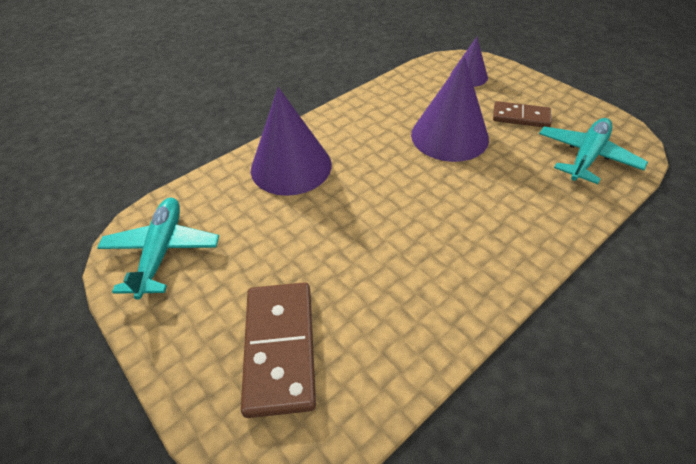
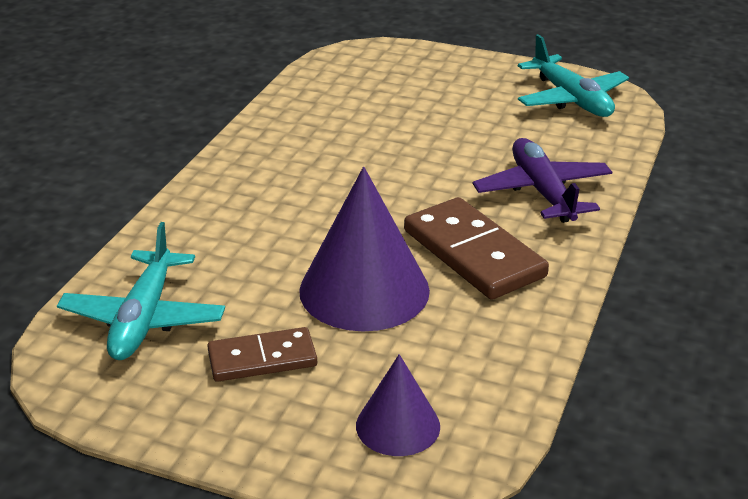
camera: 150 degrees right, 15 degrees down
brown domino [241,282,316,418] -> brown domino moved to [404,197,549,300]
purple cone [251,87,332,196] -> purple plane [473,138,612,223]

